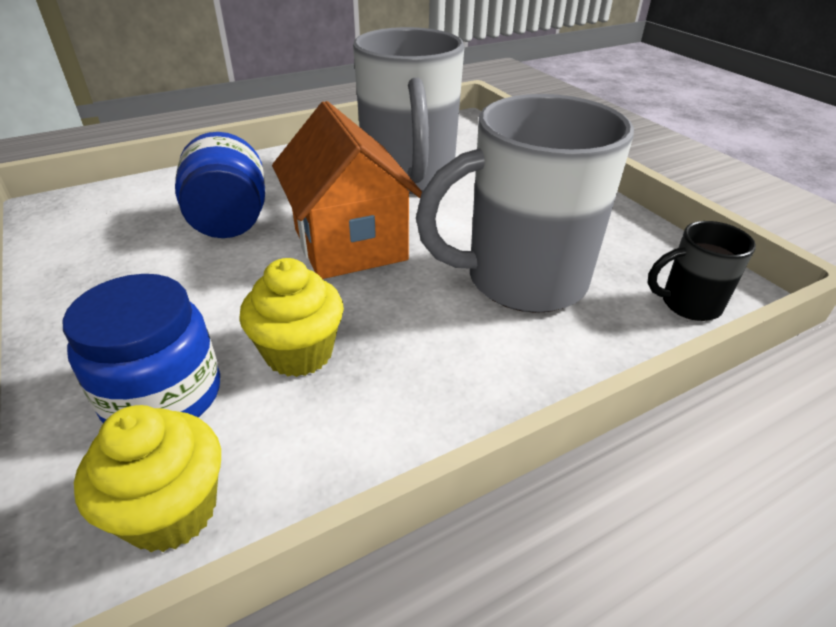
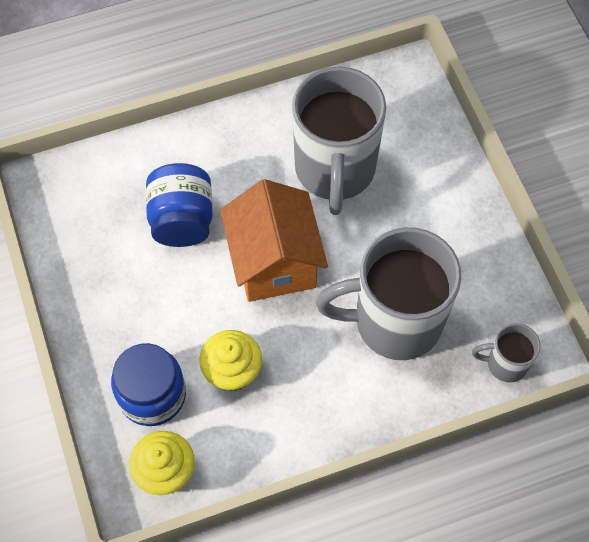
camera: 10 degrees right, 25 degrees up
black mug [648,221,756,321] -> grey mug [472,323,541,383]

